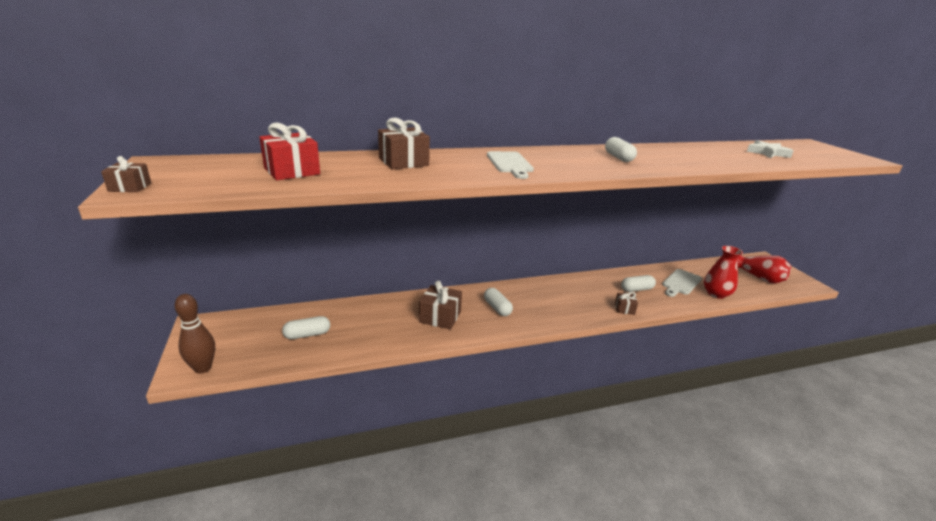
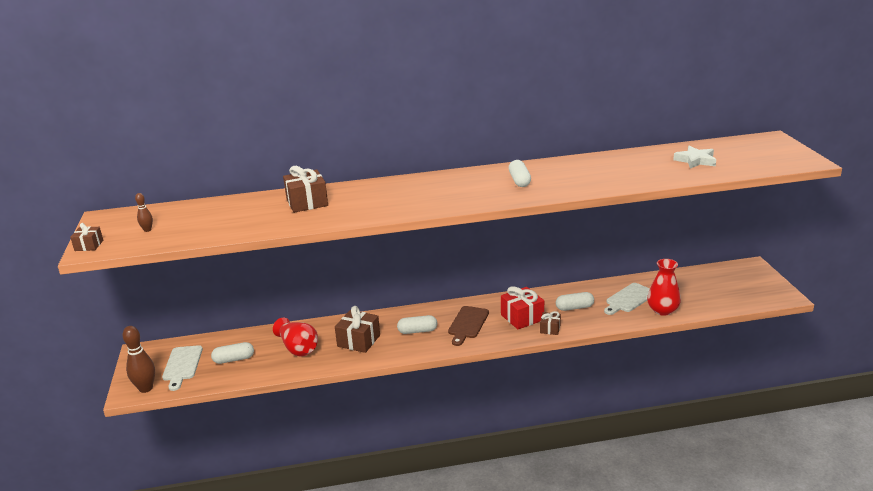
camera: 10 degrees right, 0 degrees up
red gift [259,123,320,180] -> red gift moved to [501,286,544,329]
white capsule [484,288,513,316] -> white capsule turned 75 degrees counterclockwise [397,315,437,334]
white cutting board [487,151,534,179] -> white cutting board moved to [162,345,203,391]
red vase [737,255,791,284] -> red vase moved to [273,318,318,356]
none -> brown bowling pin [135,193,153,232]
none -> brown cutting board [448,306,489,346]

